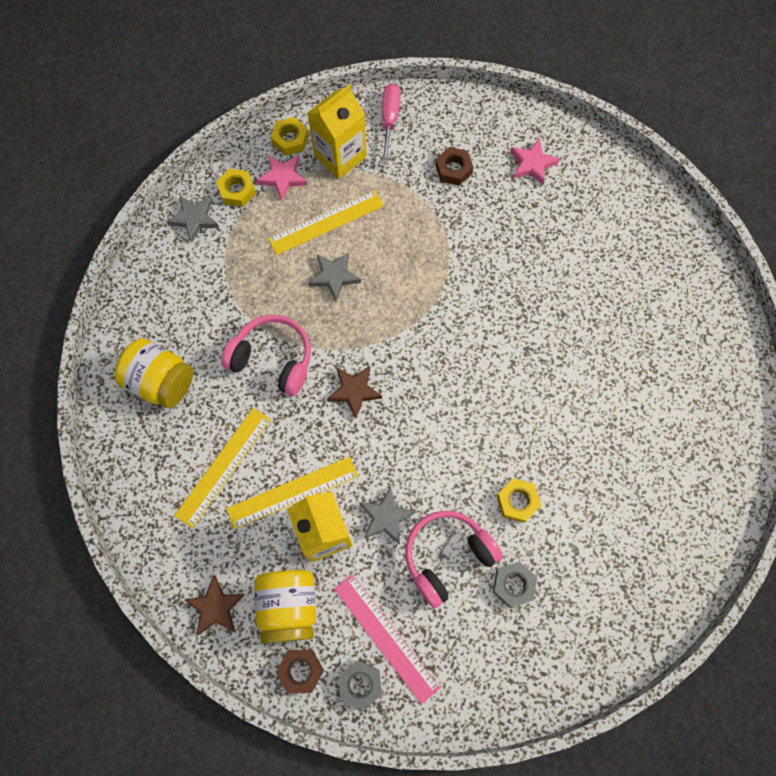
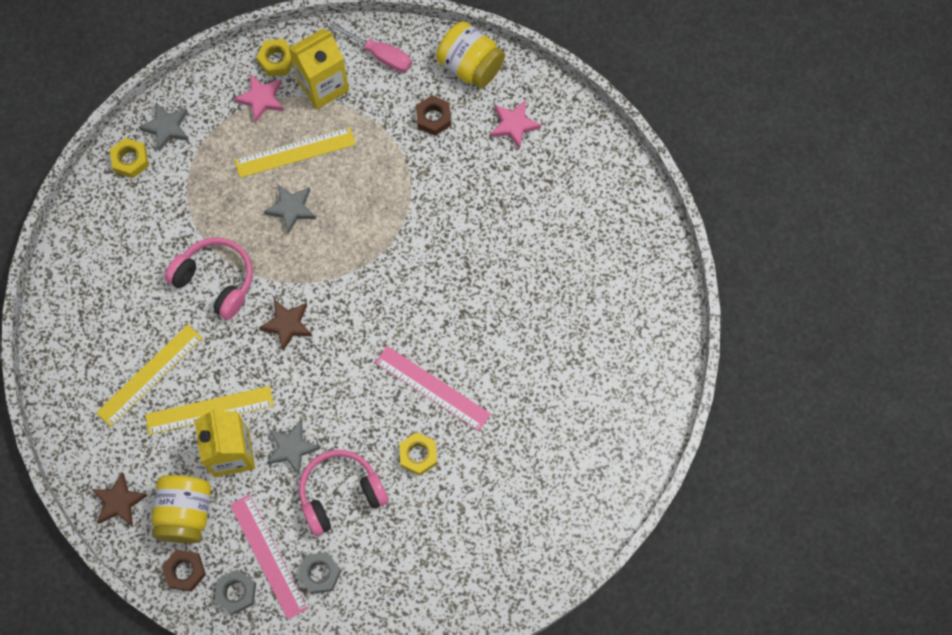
camera: 10 degrees right, 0 degrees up
yellow jar [114,338,193,408] -> yellow jar moved to [436,21,505,88]
yellow nut [216,169,256,207] -> yellow nut moved to [110,138,149,178]
pink screwdriver [382,83,401,164] -> pink screwdriver turned 105 degrees clockwise [330,22,412,72]
grey nut [493,562,537,608] -> grey nut moved to [297,552,341,594]
none -> pink ruler [375,346,491,431]

